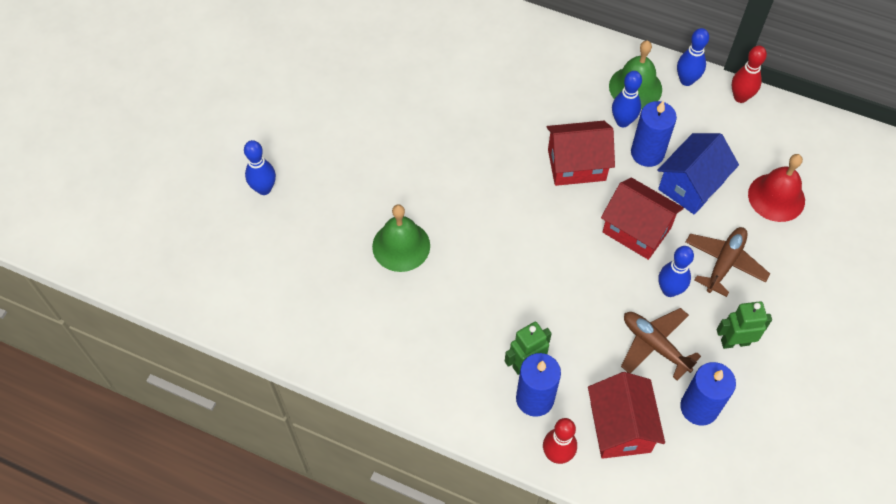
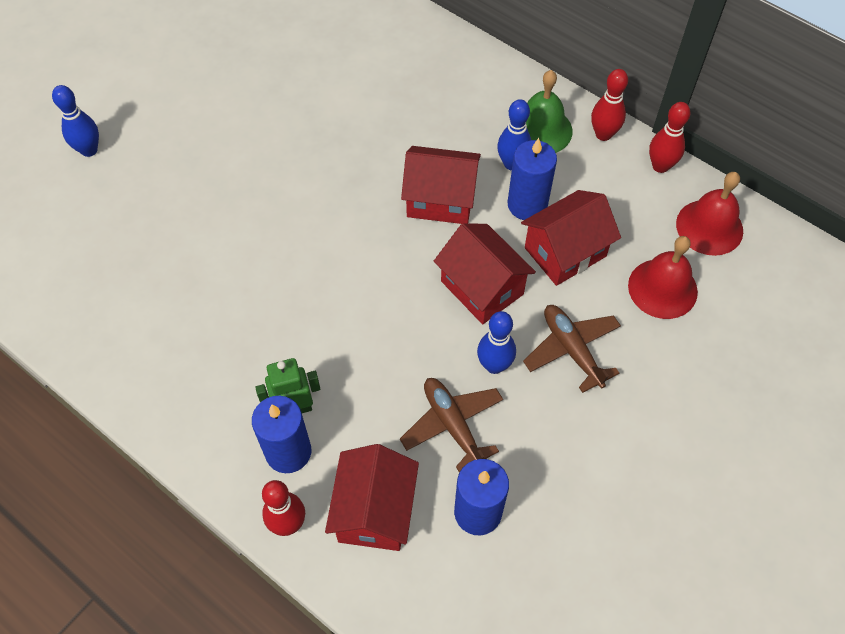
camera: 15 degrees right, 0 degrees up
green bell [372,204,430,272] -> none
blue house [657,133,739,215] -> red house [521,190,621,286]
blue bowling pin [677,28,709,86] -> red bowling pin [591,69,628,141]
brown plane [686,227,770,297] -> brown plane turned 75 degrees counterclockwise [523,305,621,393]
green robot [717,301,772,349] -> none
none -> red bell [676,172,743,256]

